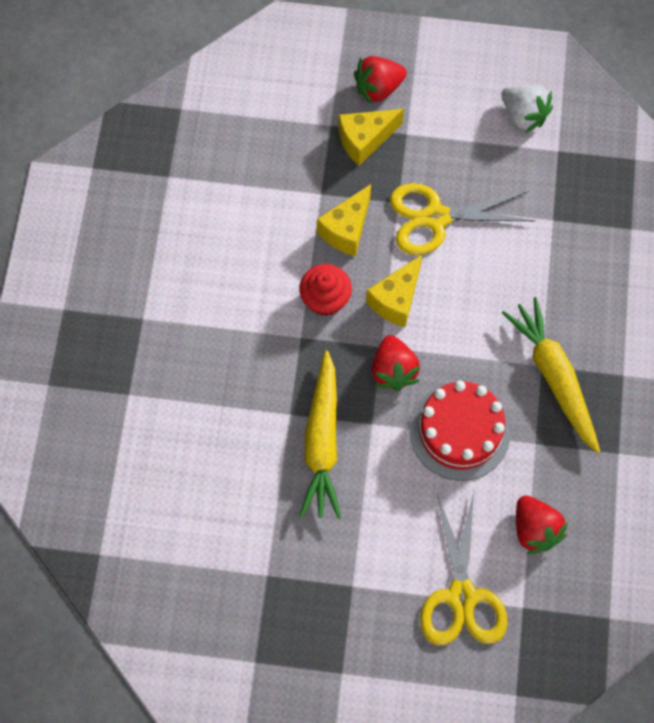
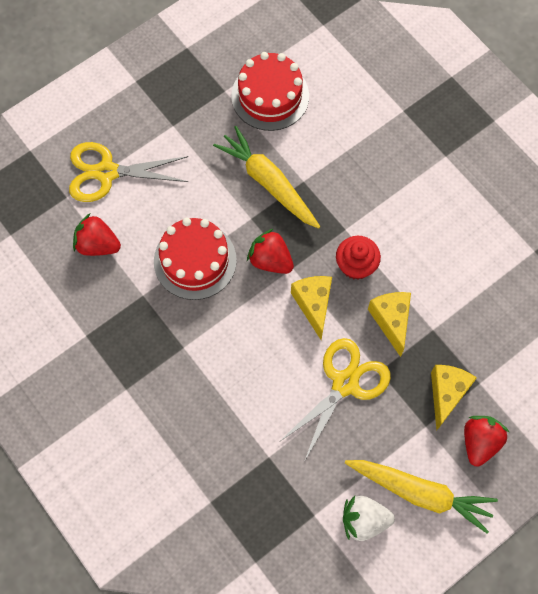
camera: 135 degrees right, 0 degrees up
yellow scissors [420,492,508,645] -> yellow scissors turned 45 degrees counterclockwise [69,142,188,202]
yellow carrot [502,297,600,453] -> yellow carrot moved to [345,460,498,534]
none -> red cake [231,52,309,131]

